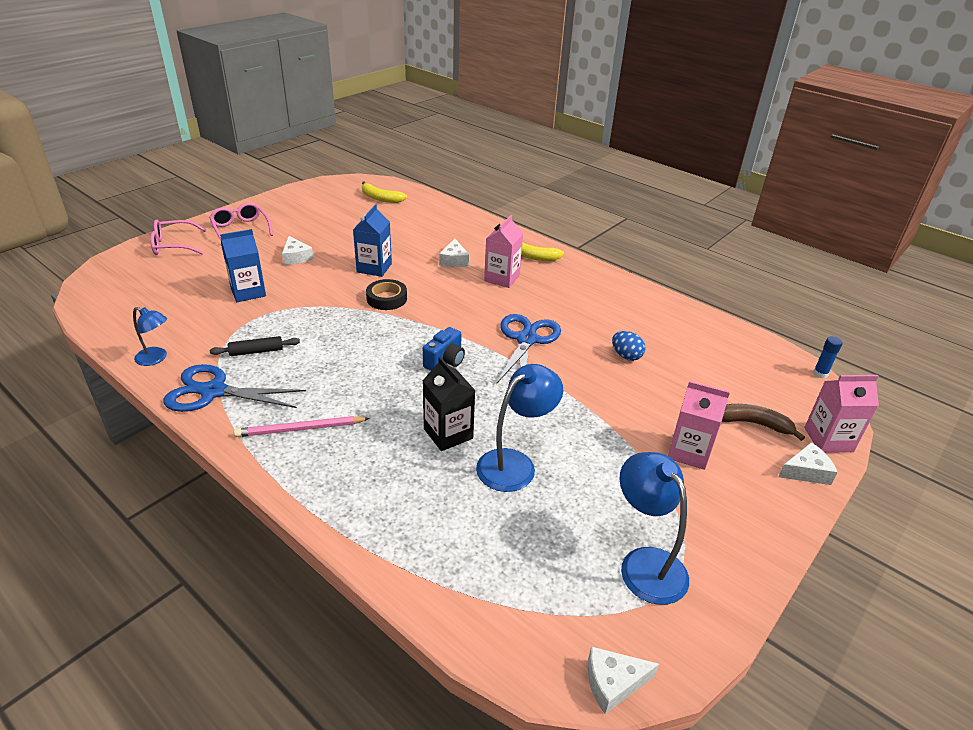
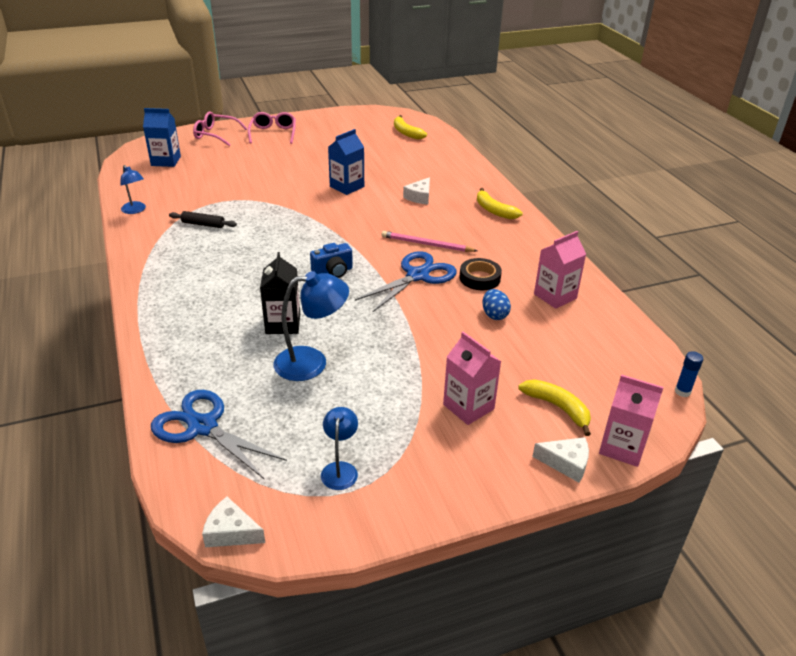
camera: 30 degrees right, 0 degrees up
blue scissors [163,364,306,412] -> blue scissors moved to [151,390,287,479]
blue carton [220,229,266,302] -> blue carton moved to [143,108,181,167]
pink pencil [234,416,370,437] -> pink pencil moved to [382,231,478,252]
white cheese [282,236,313,265] -> none
black tape [366,279,407,310] -> black tape moved to [459,258,502,290]
pink carton [484,215,523,288] -> pink carton moved to [534,231,586,309]
blue lamp [619,452,689,605] -> blue lamp [321,407,358,490], size x0.60
brown banana [722,404,805,441] -> yellow banana [518,379,591,436]

